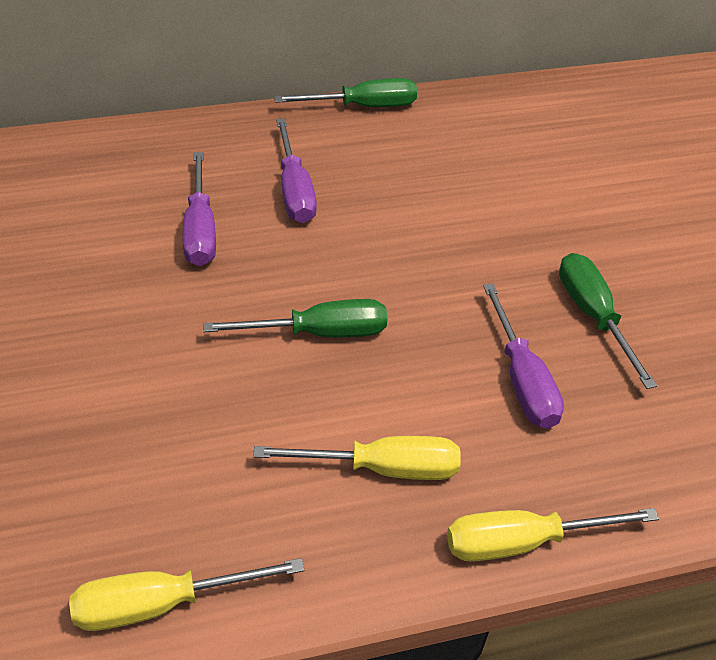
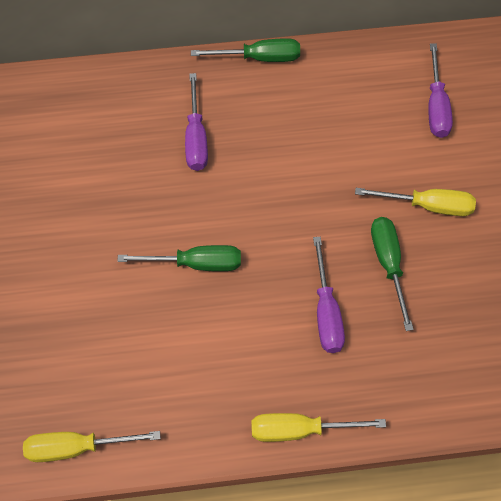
camera: 10 degrees right, 15 degrees up
purple screwdriver [182,152,216,266] -> purple screwdriver moved to [428,43,453,138]
yellow screwdriver [253,436,461,480] -> yellow screwdriver moved to [355,188,476,216]

